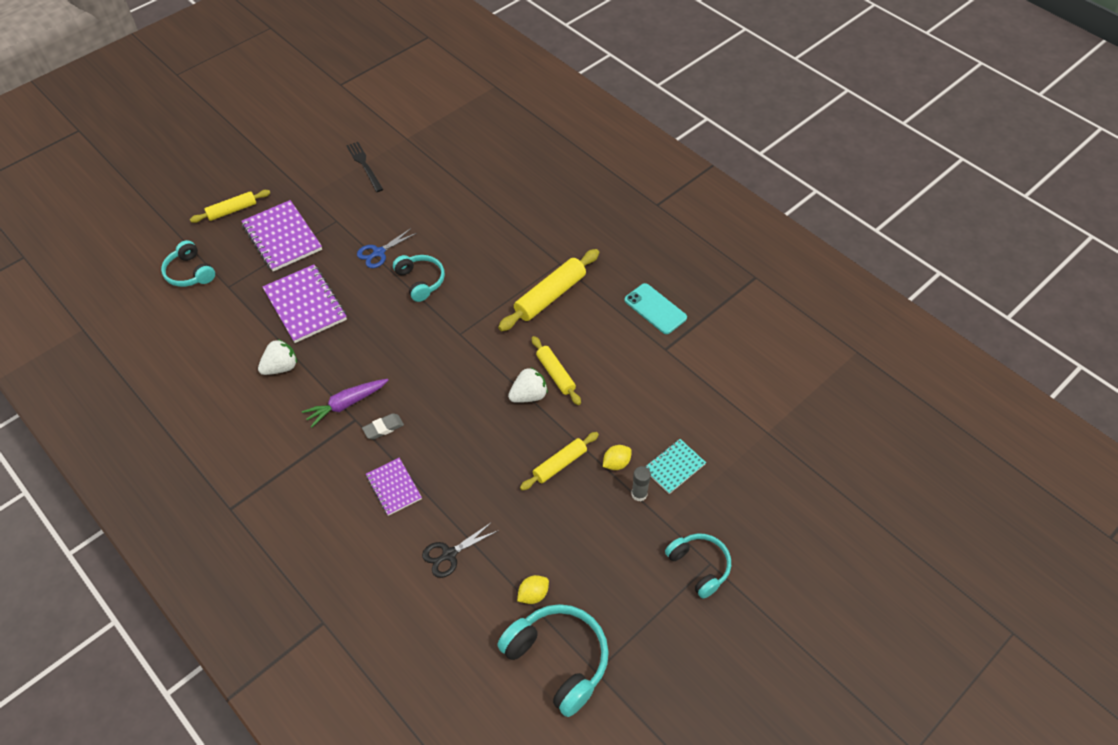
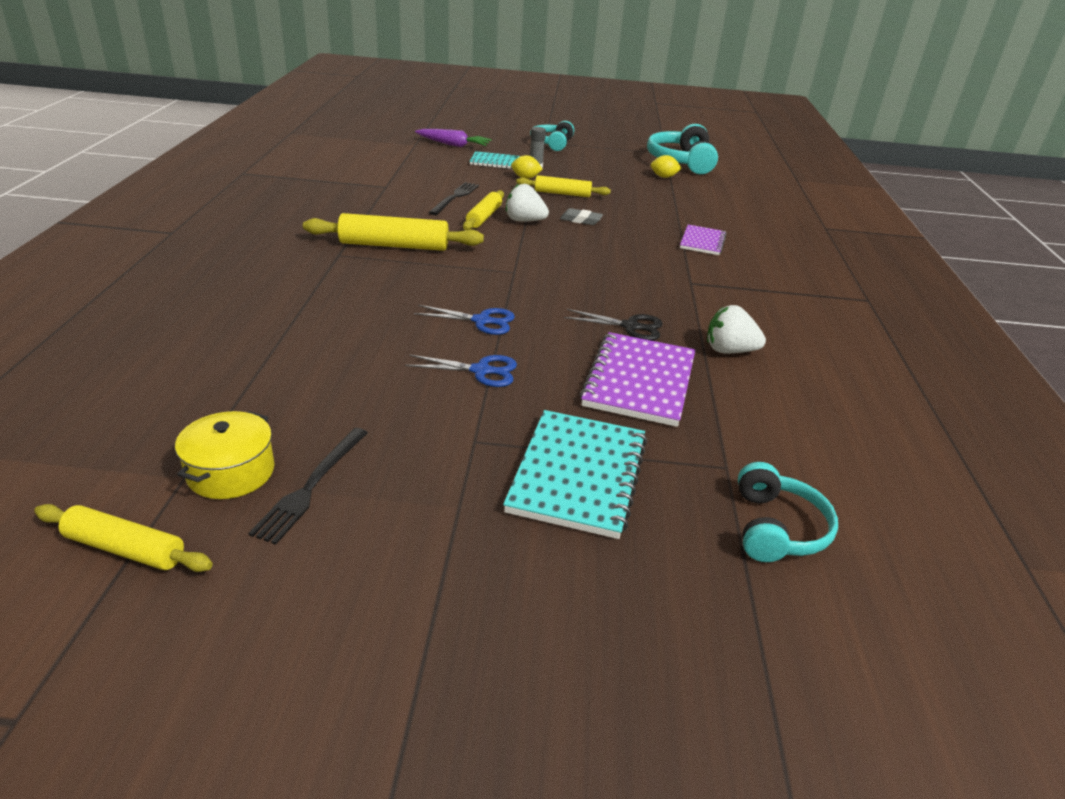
camera: 135 degrees left, 20 degrees down
yellow rolling pin [190,190,270,223] -> yellow rolling pin moved to [34,504,213,572]
purple notebook [241,200,322,271] -> turquoise notebook [503,410,647,539]
purple carrot [302,379,388,428] -> purple carrot moved to [415,129,492,147]
grey eraser [362,413,404,440] -> grey eraser moved to [560,208,603,225]
turquoise headphones [393,255,445,302] -> blue scissors [414,305,515,335]
black scissors [422,522,497,578] -> black scissors moved to [564,309,663,341]
turquoise phone [624,283,687,334] -> none
none -> yellow pot [175,411,275,499]
none -> black fork [428,182,479,215]

